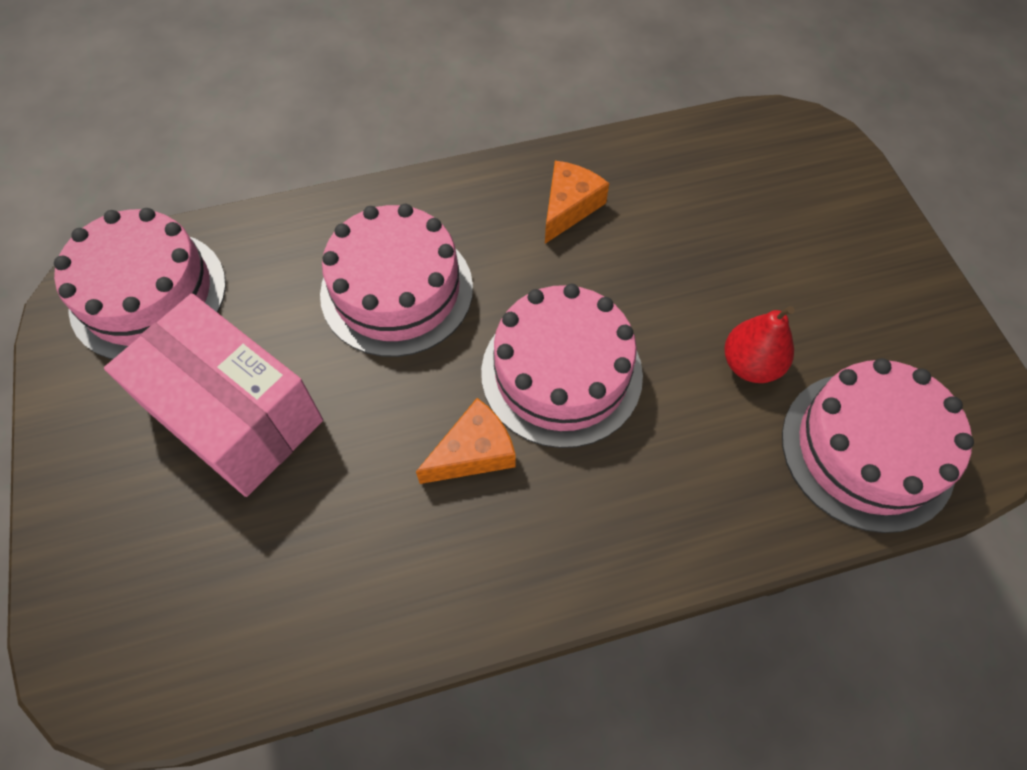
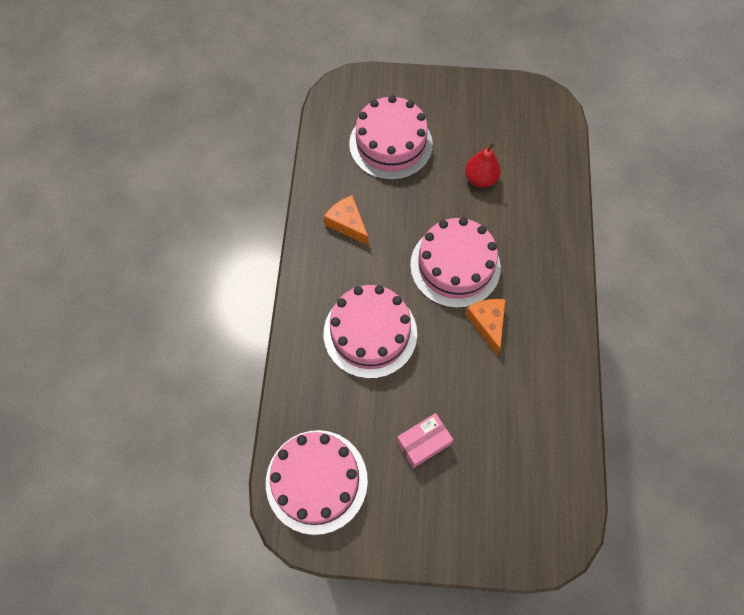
camera: 70 degrees left, 5 degrees up
pink box [104,294,323,497] -> pink box [397,413,453,468], size x0.50
pink cake [782,358,974,533] -> pink cake moved to [349,95,433,180]

